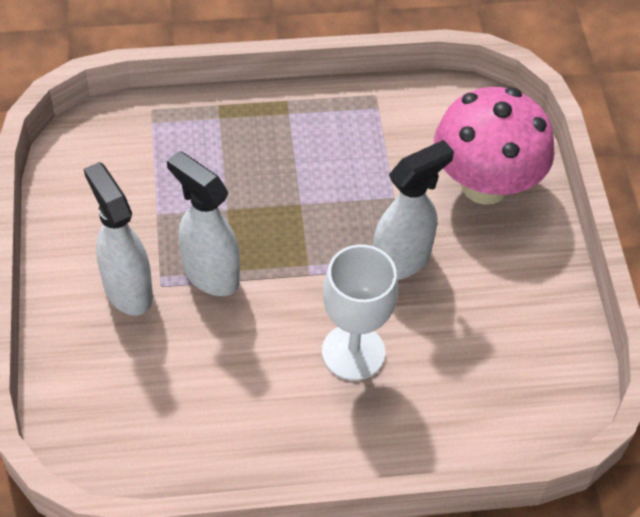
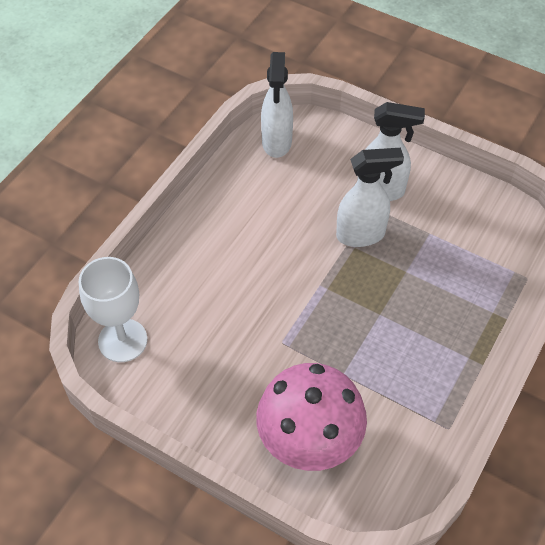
camera: 130 degrees right, 0 degrees up
white goblet [322,244,398,381] -> white goblet moved to [79,257,147,362]
white spray bottle [373,140,454,280] -> white spray bottle moved to [261,52,293,158]

